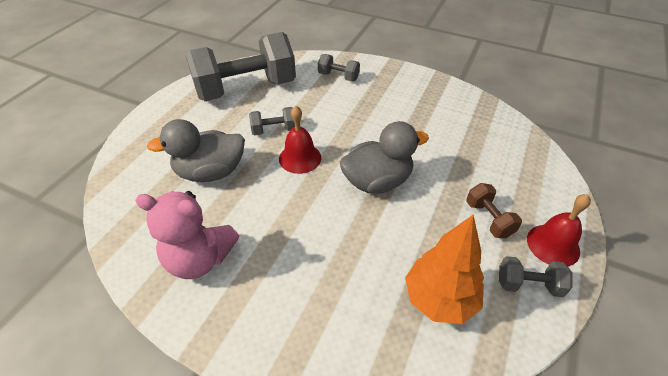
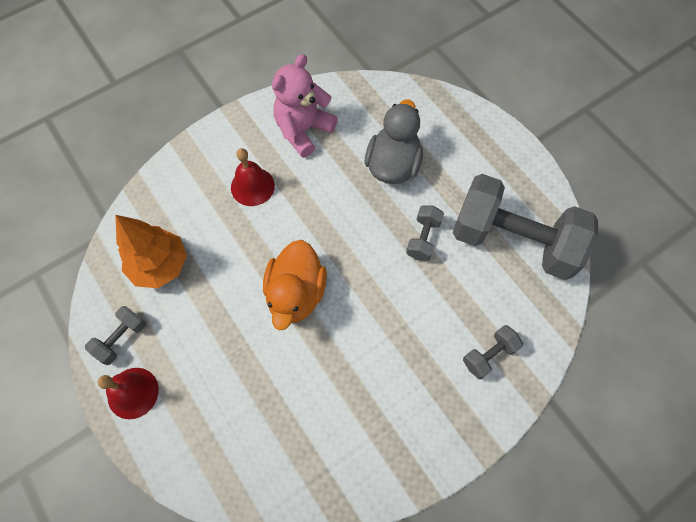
camera: 120 degrees right, 20 degrees up
grey dumbbell [186,32,296,101] -> grey dumbbell turned 75 degrees counterclockwise [453,174,598,280]
red bell [279,106,321,174] -> red bell moved to [231,148,275,206]
grey duck [340,121,429,194] -> orange duck [263,240,327,331]
brown dumbbell [466,183,522,238] -> none

